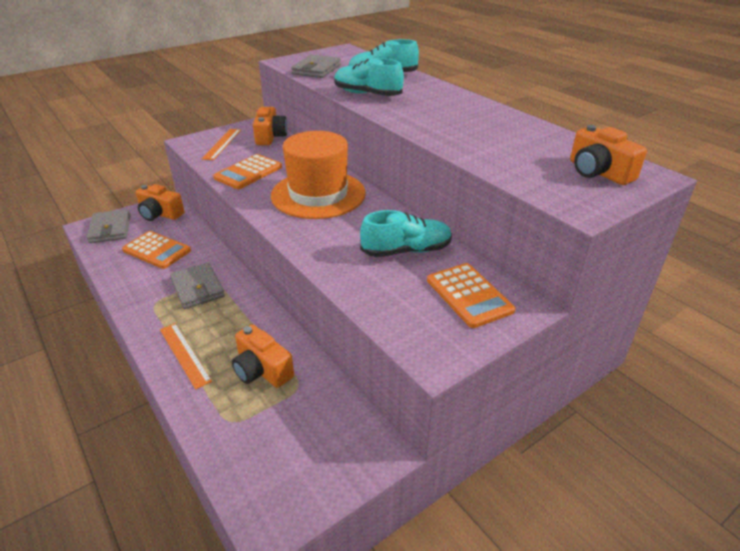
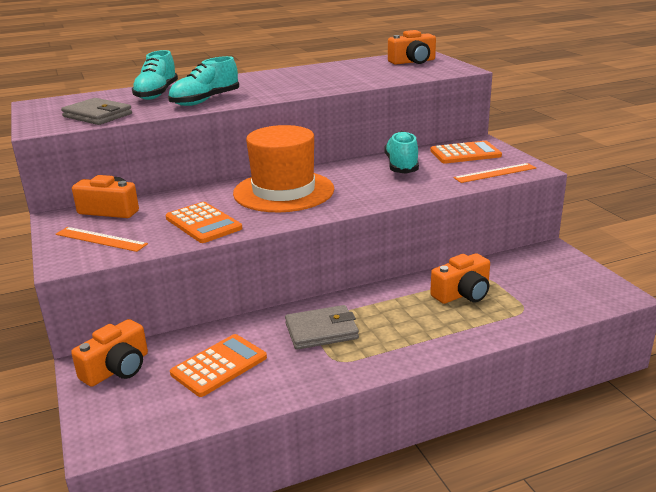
camera: 75 degrees left, 10 degrees down
grey wallet [87,209,131,243] -> none
orange ruler [160,323,212,389] -> orange ruler moved to [453,163,536,183]

